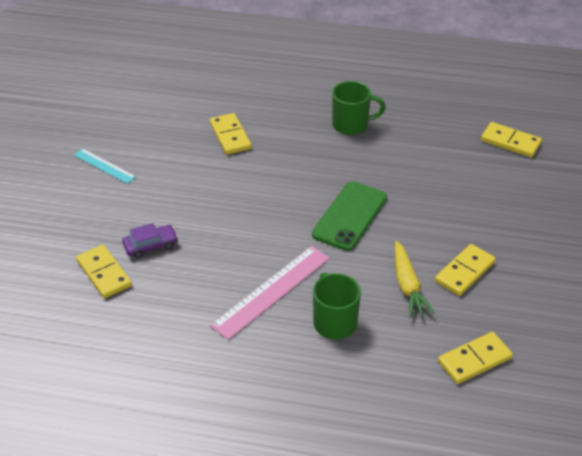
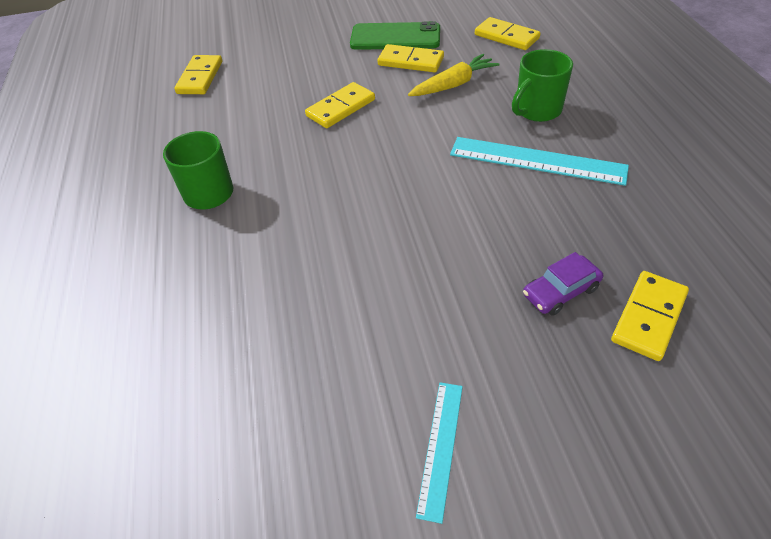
camera: 110 degrees left, 5 degrees up
purple car [122,223,178,259] -> purple car turned 75 degrees counterclockwise [523,252,603,316]
yellow domino [210,113,252,155] -> yellow domino moved to [305,82,375,128]
pink ruler [210,246,330,340] -> turquoise ruler [450,137,629,186]
green phone [312,181,387,251] -> green phone moved to [350,21,440,50]

